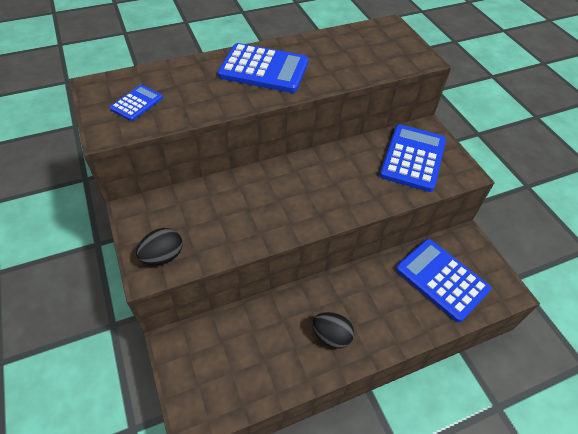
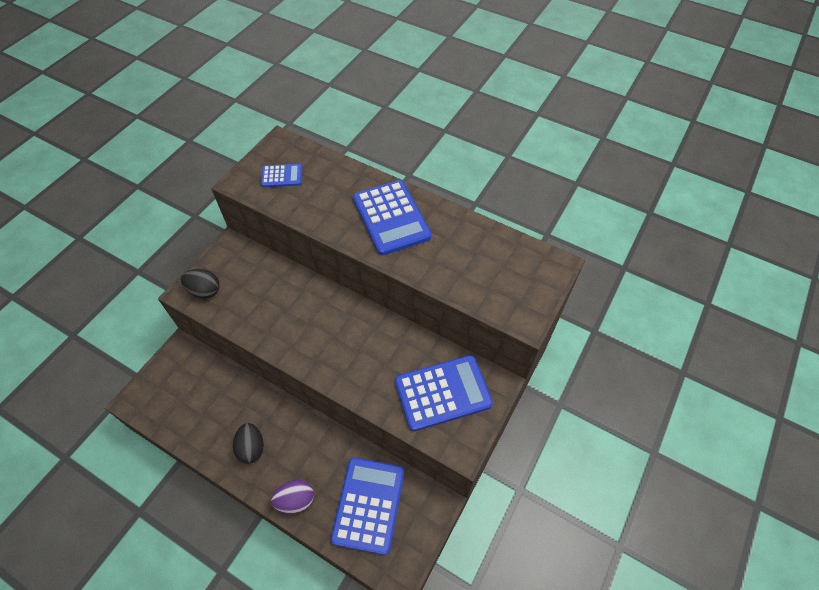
camera: 55 degrees right, 5 degrees up
none -> purple egg [271,480,314,514]

